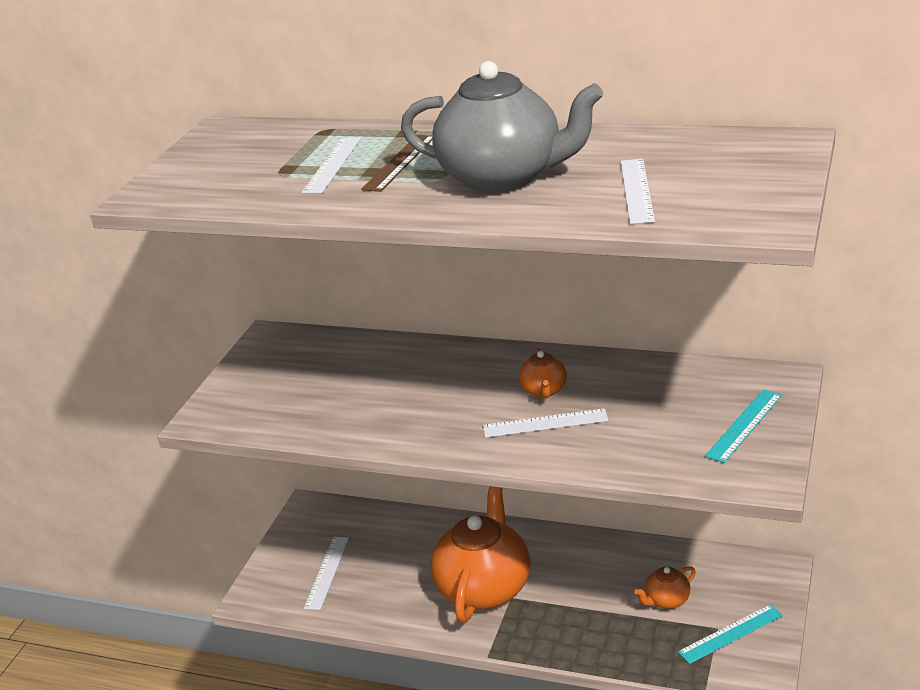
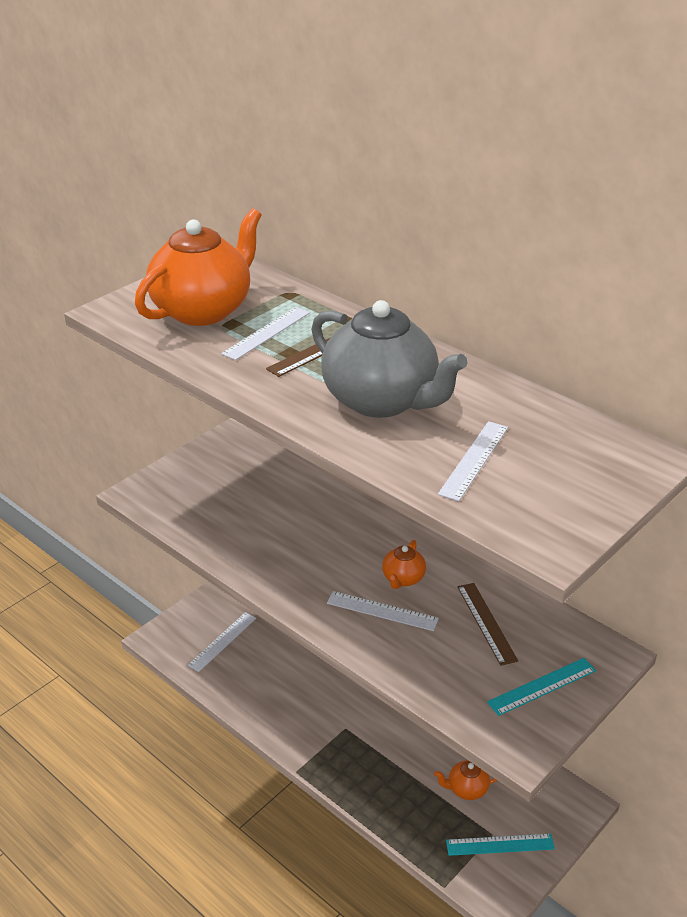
camera: 20 degrees right, 5 degrees up
orange teapot [431,486,530,623] -> orange teapot moved to [135,208,261,326]
none -> brown ruler [457,583,518,666]

